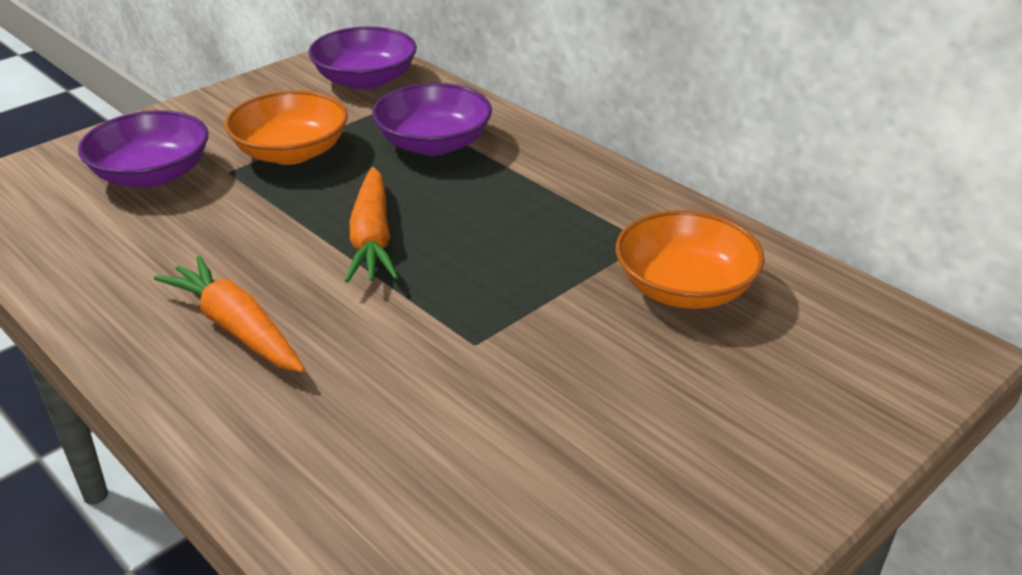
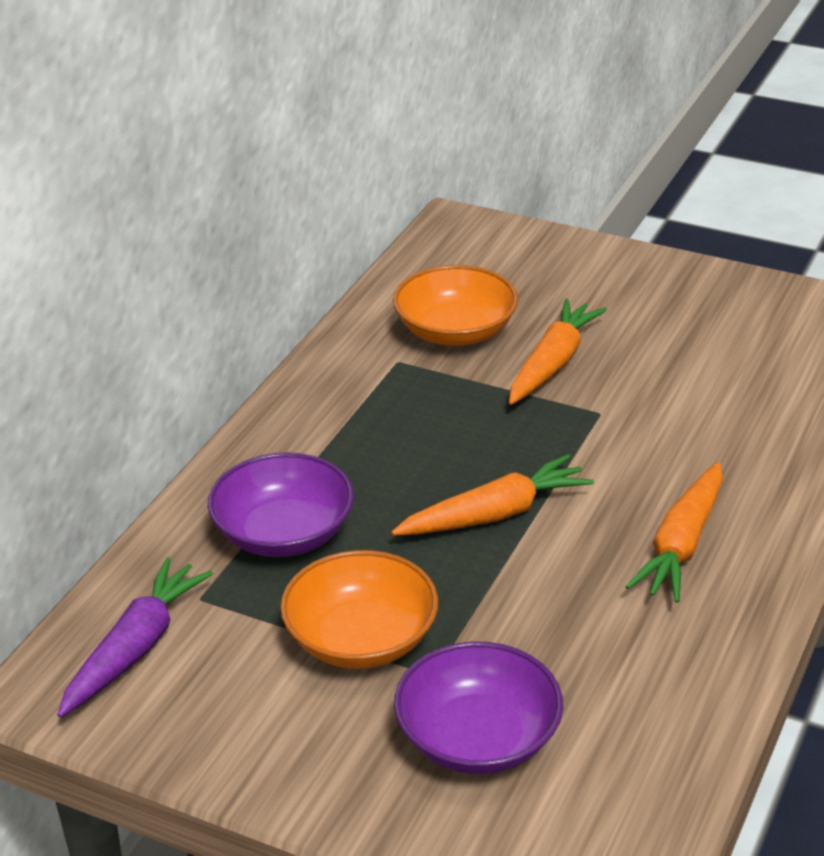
camera: 110 degrees left, 0 degrees up
purple bowl [308,27,417,90] -> purple carrot [57,557,213,718]
none -> orange carrot [509,299,607,405]

